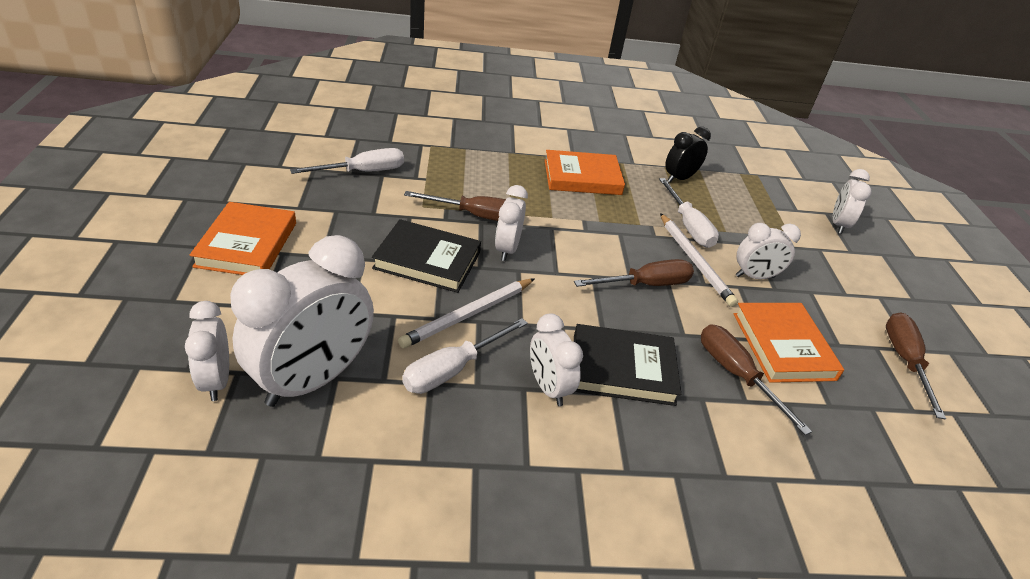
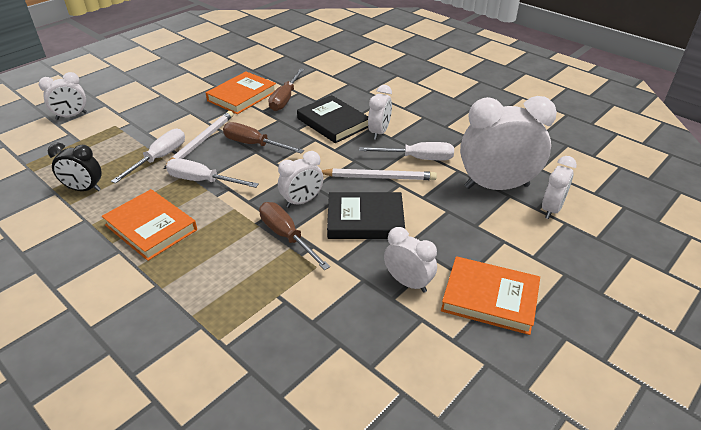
camera: 130 degrees left, 0 degrees up
orange book [190,202,296,275] -> orange book turned 60 degrees clockwise [441,256,540,335]
white screwdriver [290,148,404,174] -> white screwdriver moved to [166,158,259,188]
black book [372,219,481,293] -> black book turned 60 degrees counterclockwise [327,192,405,239]
white clock [736,223,801,279] -> white clock moved to [384,227,437,293]
brown screwdriver [886,313,946,419] -> none

